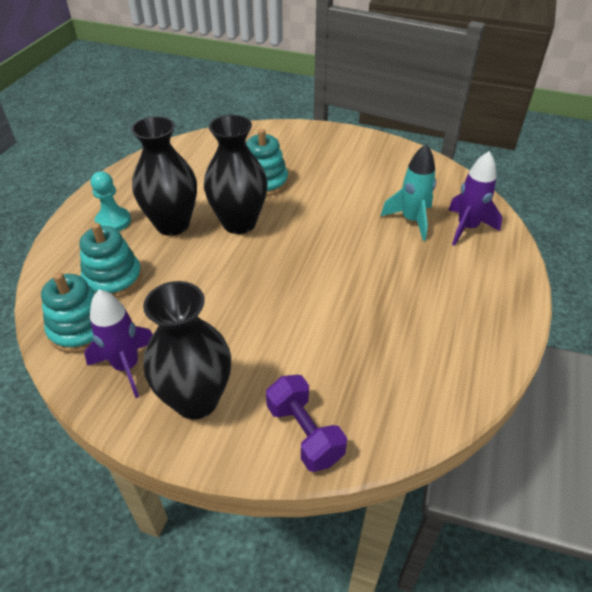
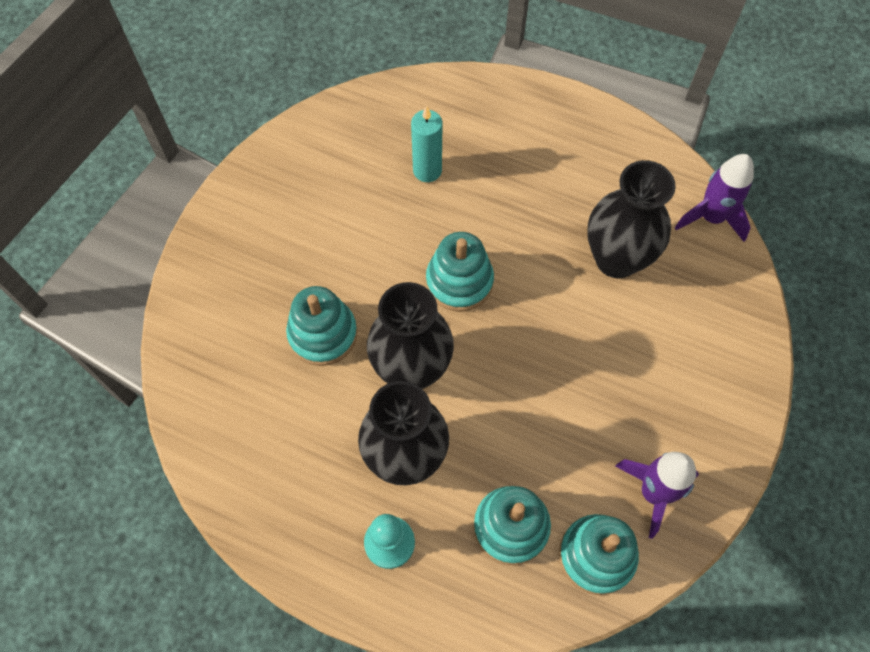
camera: 85 degrees left, 20 degrees up
black vase [143,281,231,419] -> black vase moved to [587,160,676,278]
purple dumbbell [266,375,347,472] -> none
turquoise rocket [381,144,436,241] -> turquoise candle [411,106,443,182]
purple rocket [448,151,502,246] -> purple rocket moved to [675,154,754,242]
none -> turquoise stacking toy [426,232,494,311]

